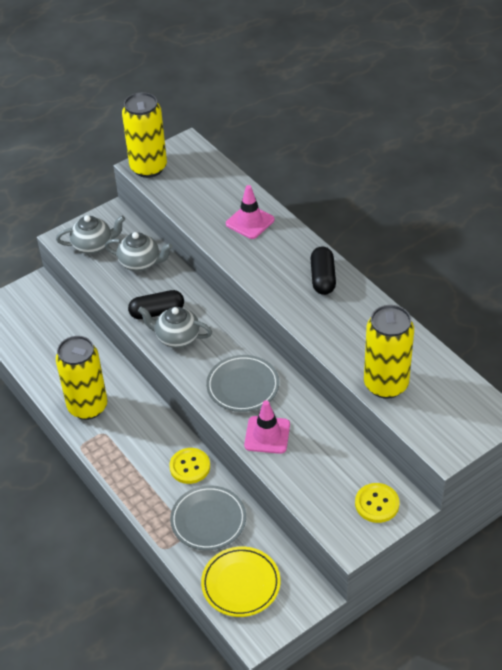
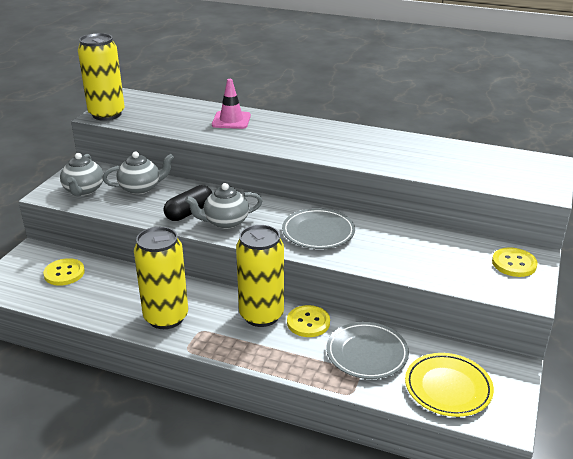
camera: 35 degrees left, 15 degrees down
grey teapot [56,215,125,254] -> grey teapot turned 135 degrees clockwise [60,153,103,196]
pink traffic cone [244,400,290,454] -> none
black capsule [311,247,336,295] -> none
yellow can [364,305,414,399] -> yellow can moved to [236,225,284,327]
none -> yellow button [43,258,85,286]

